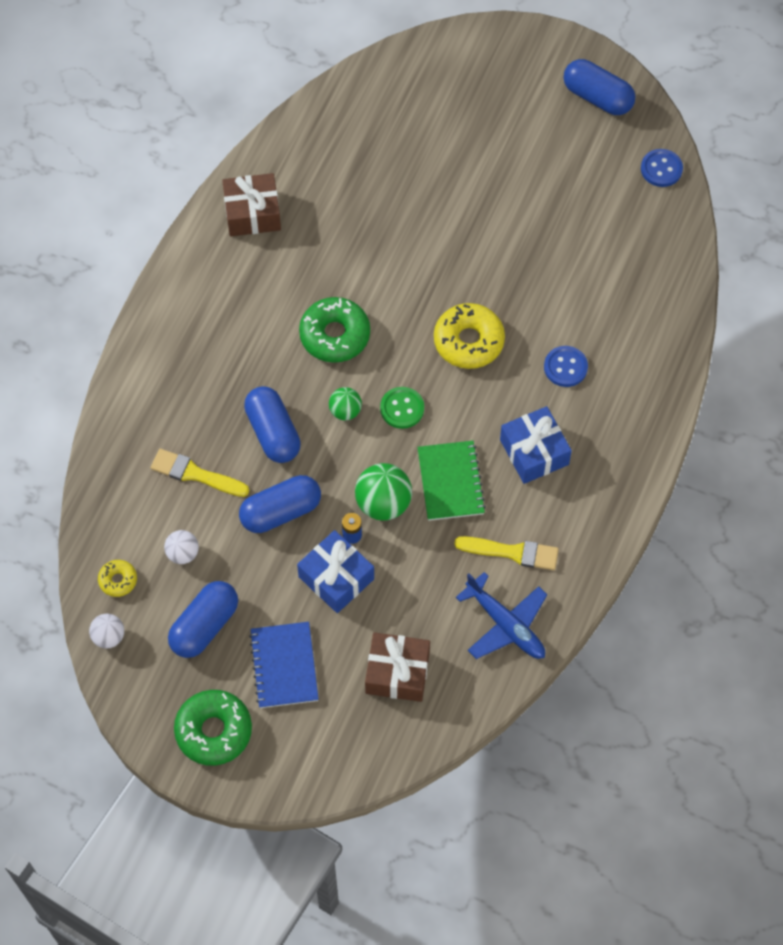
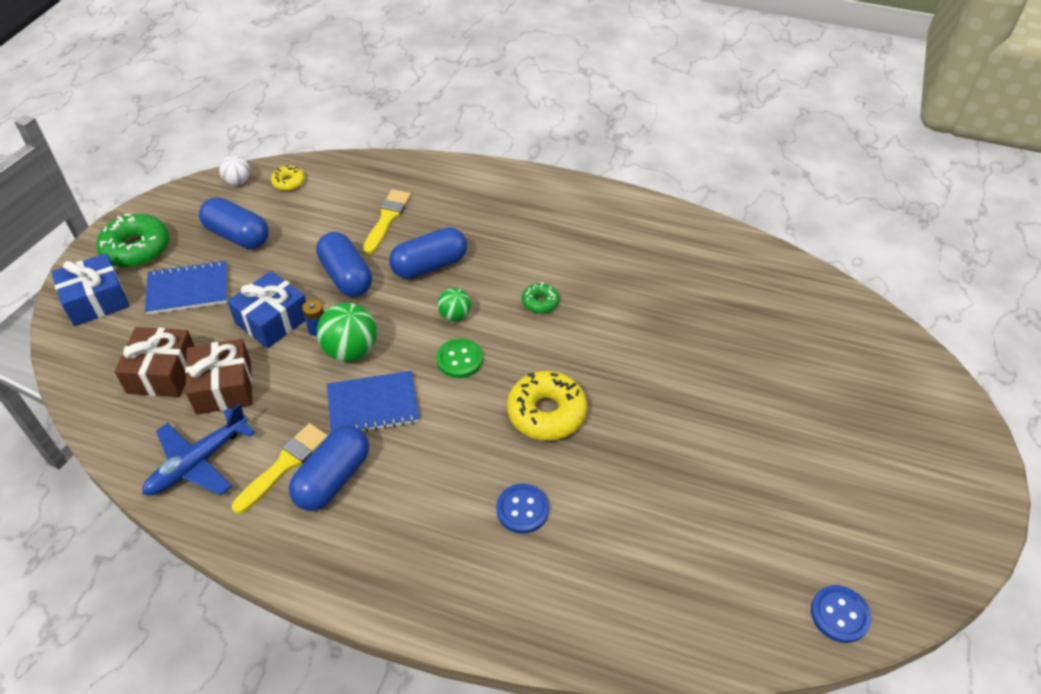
camera: 85 degrees right, 15 degrees down
white ball [164,530,199,564] -> none
brown gift [222,173,281,237] -> brown gift moved to [185,339,252,415]
green donut [299,297,370,363] -> green donut [522,282,559,313], size x0.52
green notebook [417,441,486,521] -> blue notebook [327,371,420,432]
yellow brush [454,536,559,570] -> yellow brush turned 150 degrees counterclockwise [232,423,328,514]
blue gift [500,406,572,484] -> blue gift moved to [51,253,129,326]
blue capsule [564,59,635,115] -> blue capsule moved to [289,425,369,511]

